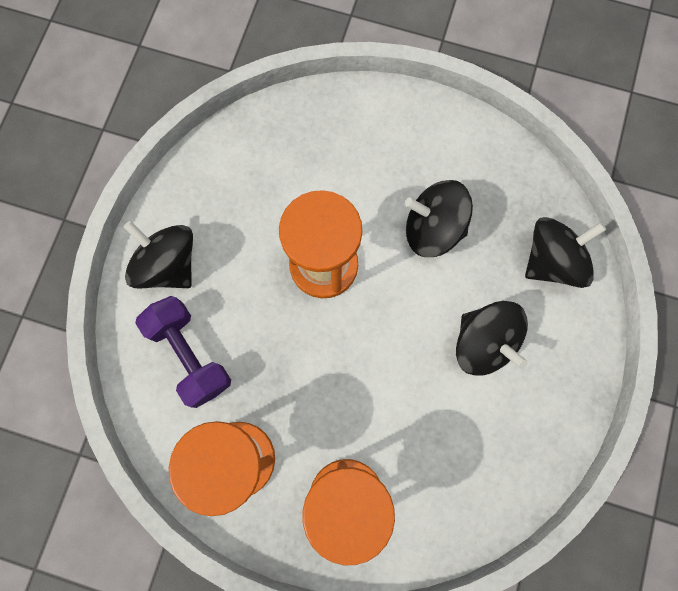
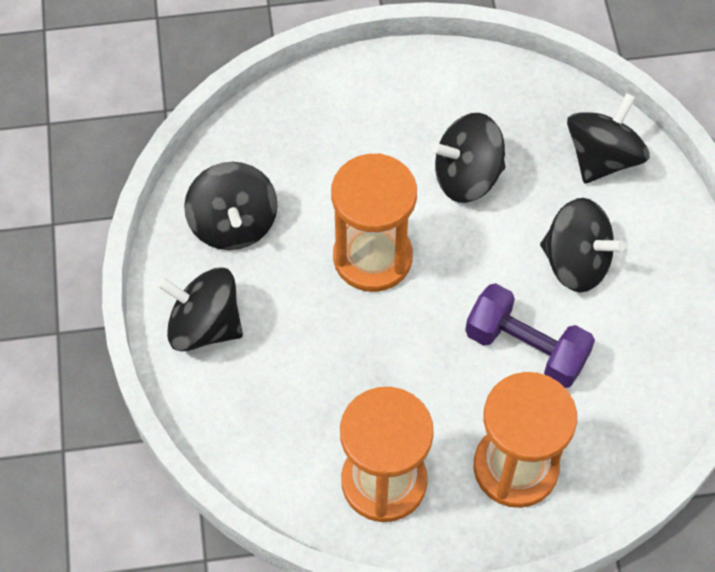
camera: 25 degrees left, 15 degrees down
purple dumbbell [135,296,231,408] -> purple dumbbell moved to [465,283,595,388]
none -> black spinning top [184,162,278,250]

